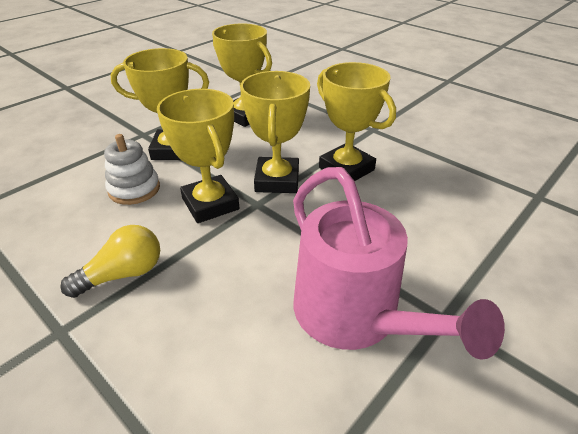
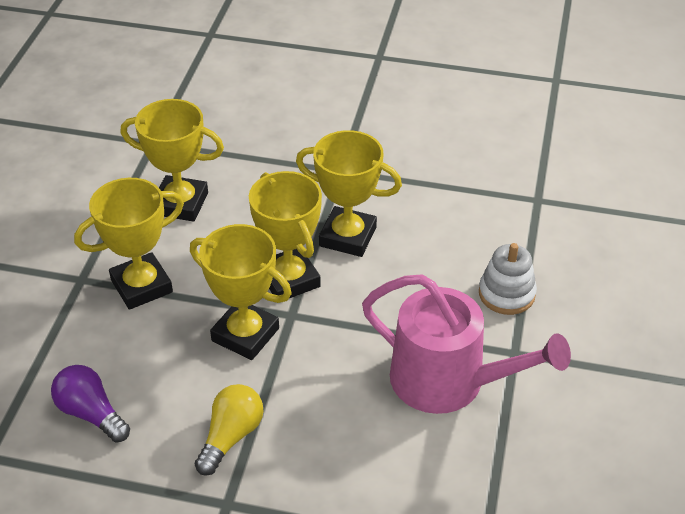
camera: 30 degrees left, 5 degrees up
white stacking toy [104,134,160,205] -> white stacking toy moved to [479,243,537,315]
none -> purple light bulb [51,365,130,443]

